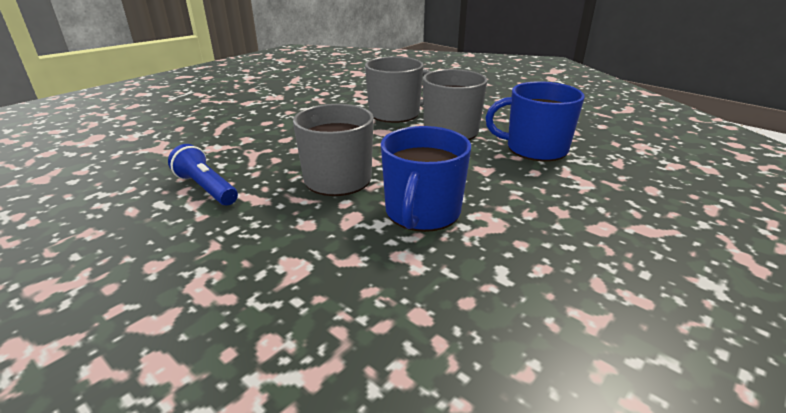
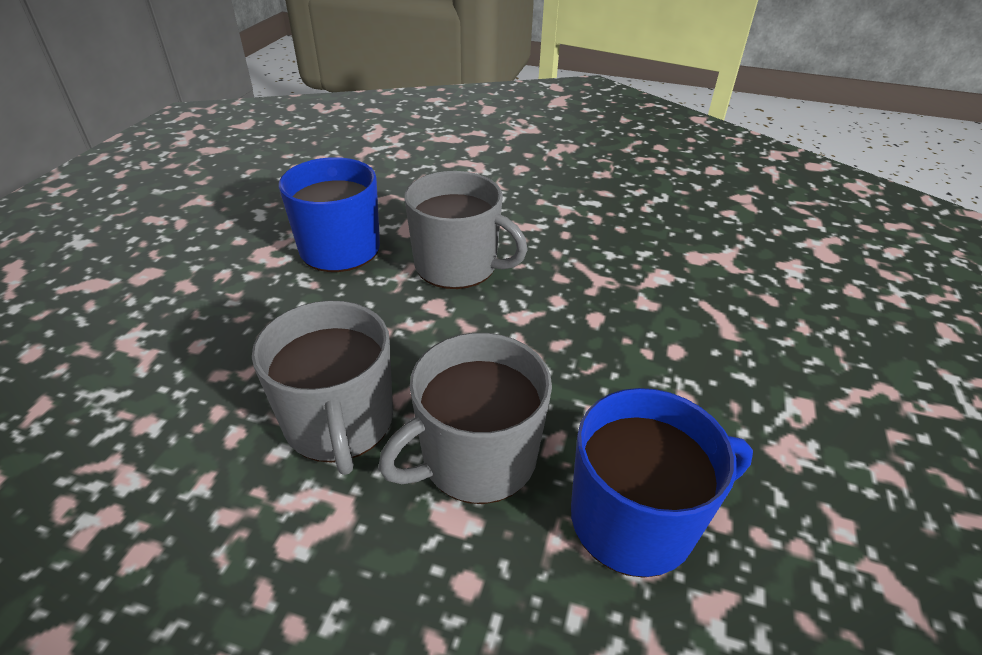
camera: 155 degrees right, 10 degrees up
blue flashlight [168,144,238,205] -> none
blue mug [485,81,585,161] -> blue mug moved to [571,388,753,578]

